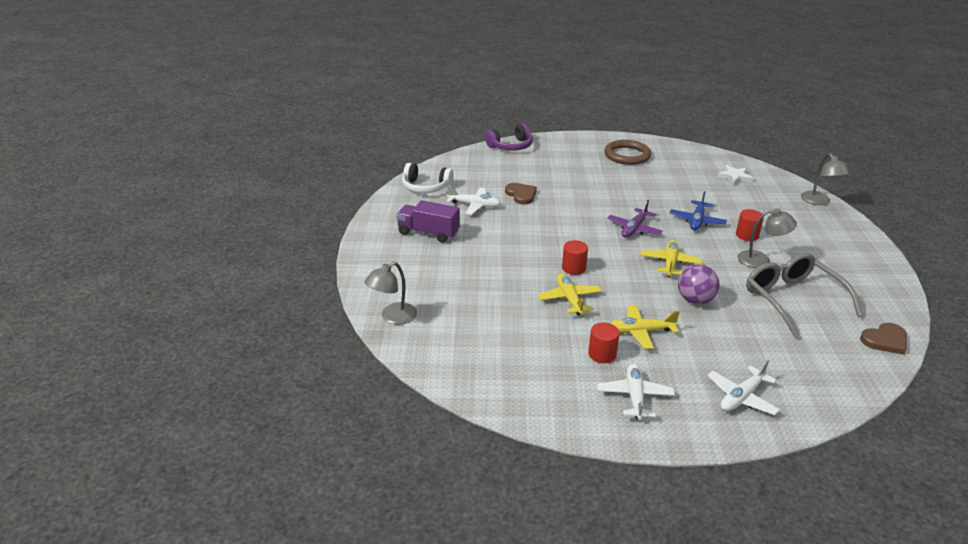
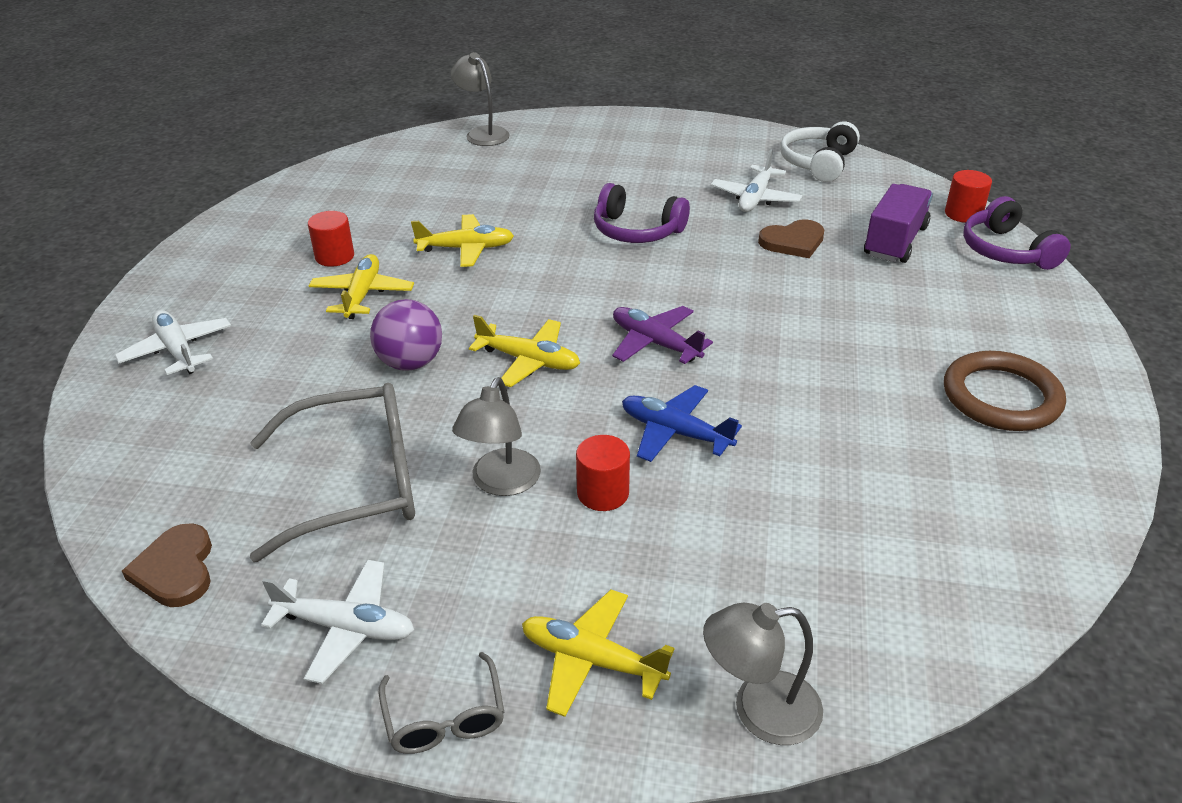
camera: 100 degrees right, 5 degrees up
purple truck [396,200,460,243] -> purple truck moved to [864,184,933,263]
red cylinder [562,240,588,275] -> red cylinder moved to [945,170,992,223]
white plane [597,363,675,420] -> white plane moved to [261,560,414,684]
white star [717,165,753,185] -> none
none -> grey glasses [379,652,504,754]
none -> yellow plane [522,590,675,717]
none -> purple headphones [594,183,690,243]

